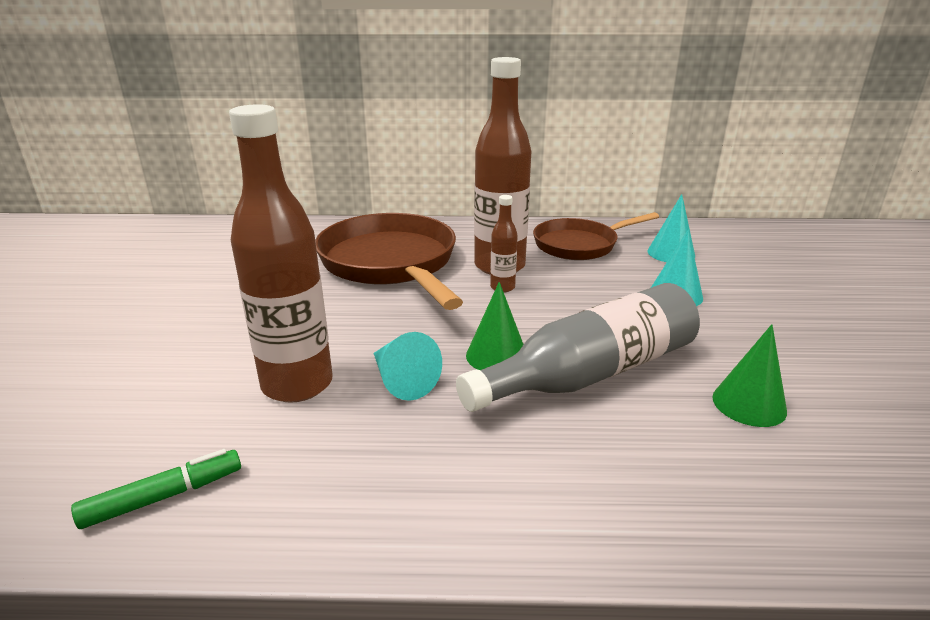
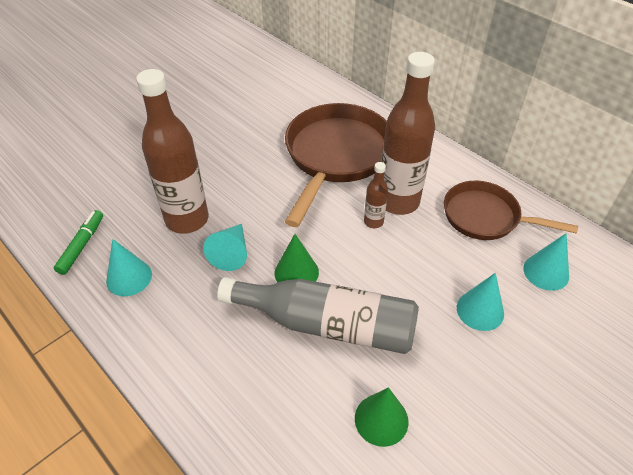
camera: 45 degrees right, 20 degrees up
green marker [71,449,241,529] -> green marker turned 90 degrees counterclockwise [54,210,103,275]
none -> turquoise cone [106,239,152,296]

